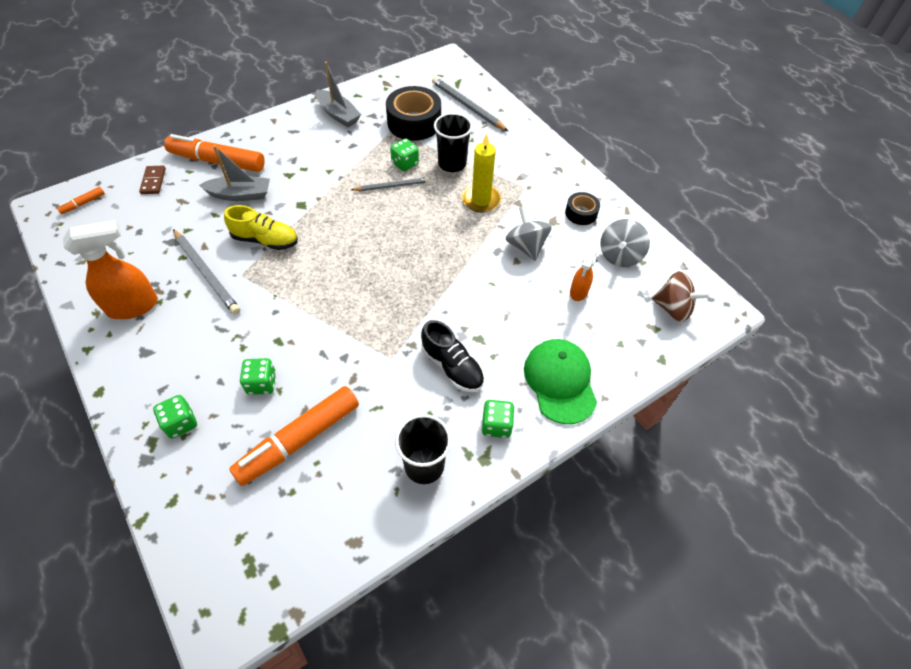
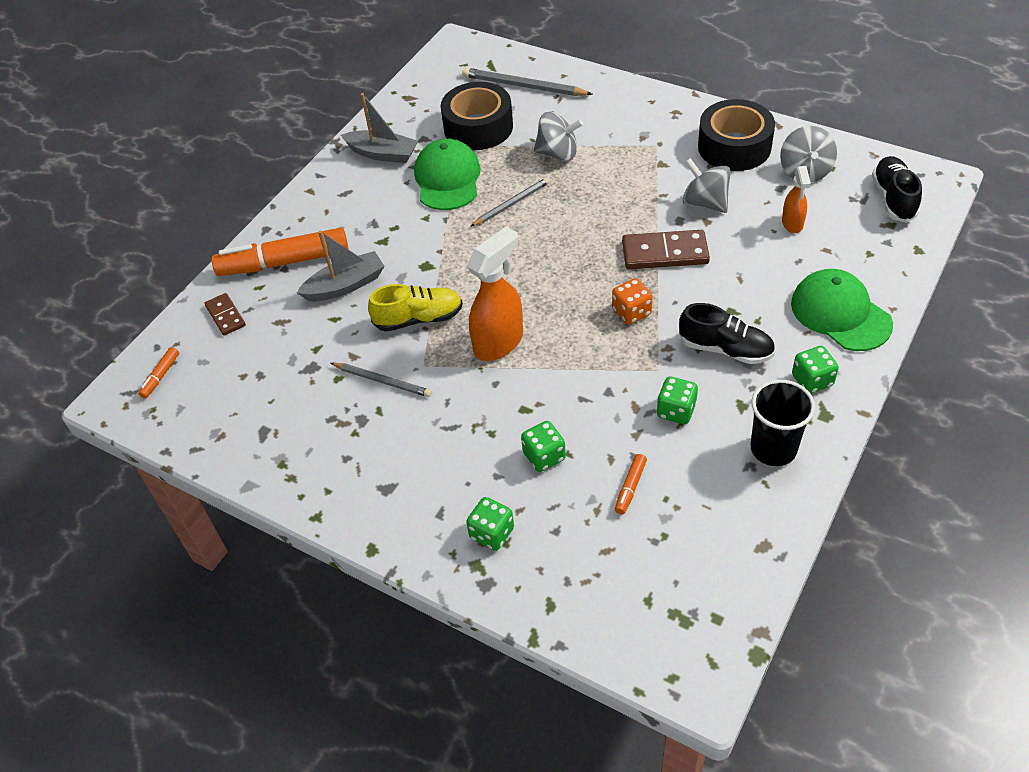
camera: 20 degrees left, 5 degrees down
orange spray bottle [63,220,158,319] -> orange spray bottle moved to [467,226,523,361]
grey pencil [173,229,240,314] -> grey pencil [331,363,432,397], size x0.65
orange marker [229,386,359,486] -> orange marker [615,454,647,514], size x0.42
green dice [390,138,419,172] -> green dice moved to [657,376,698,424]
black cup [434,113,473,172] -> grey spinning top [534,112,583,161]
yellow candle [462,133,501,212] -> none
black tape [565,192,600,225] -> black tape [698,99,775,171], size x1.89
brown spinning top [652,271,710,322] -> black shoe [872,156,922,223]
none -> green cap [414,139,481,210]
none -> orange dice [612,278,653,325]
none -> brown domino [622,230,710,269]

